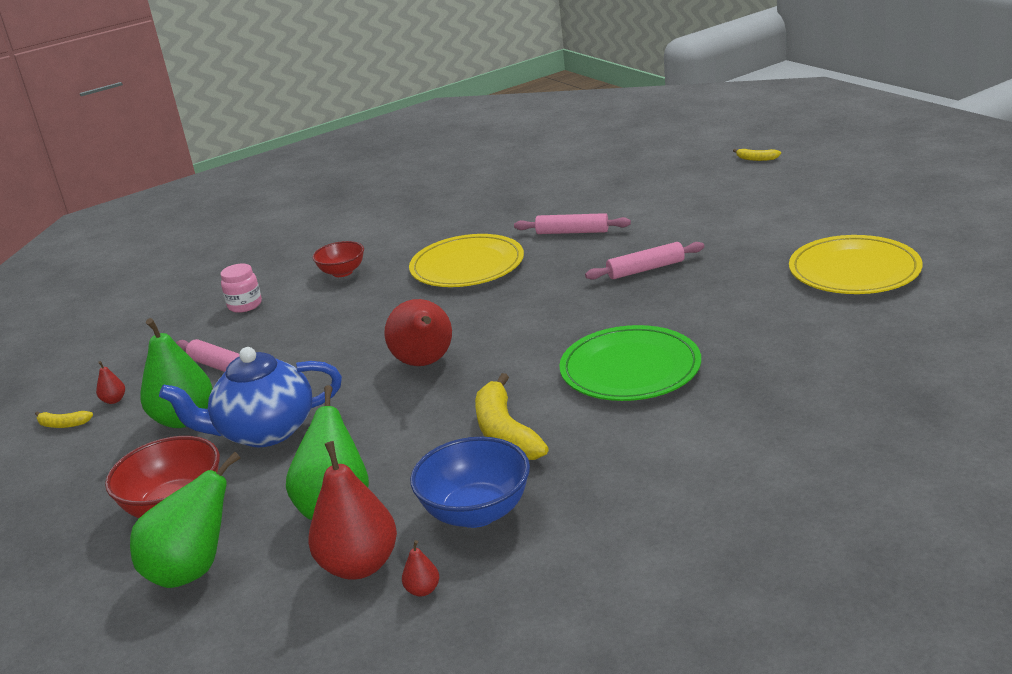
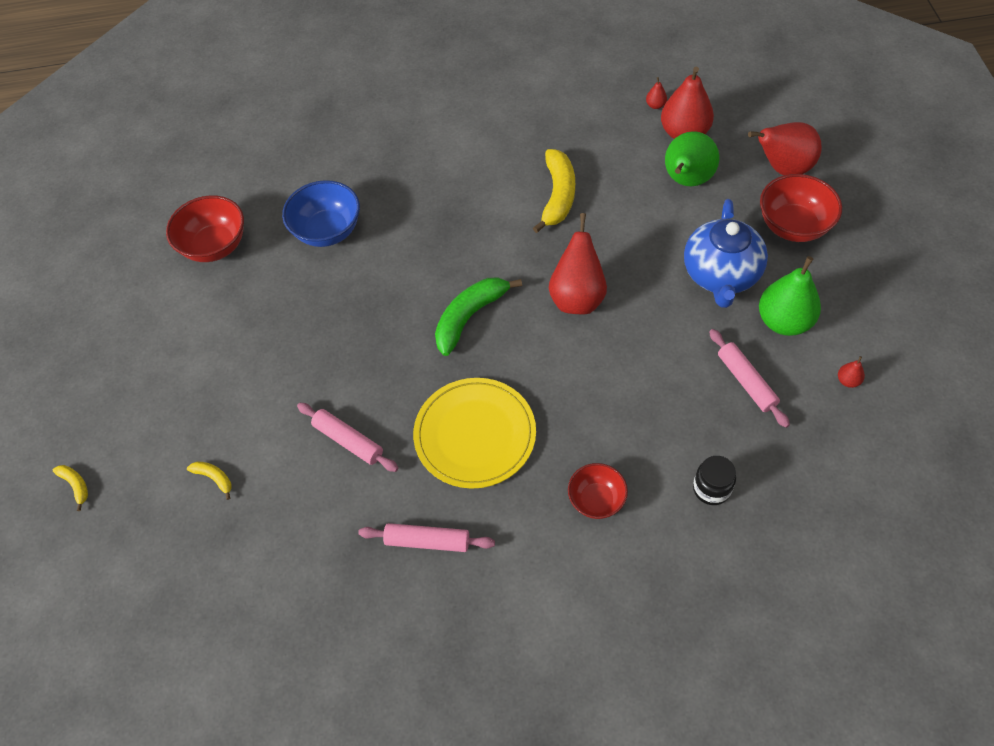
camera: 155 degrees left, 30 degrees up
yellow banana [35,411,93,428] -> yellow banana moved to [187,461,232,500]
green pear [130,452,240,588] -> red pear [748,122,822,175]
blue teapot [159,347,342,447] -> blue teapot turned 90 degrees clockwise [684,199,768,308]
pink jar [220,263,262,313] -> black jar [693,456,736,505]
blue bowl [410,437,530,528] -> blue bowl moved to [282,180,360,247]
green plate [559,325,701,401] -> none
pink rolling pin [585,242,705,280] -> pink rolling pin moved to [358,523,495,552]
yellow plate [789,235,922,294] -> red bowl [166,195,244,262]
none -> green banana [435,277,522,356]

